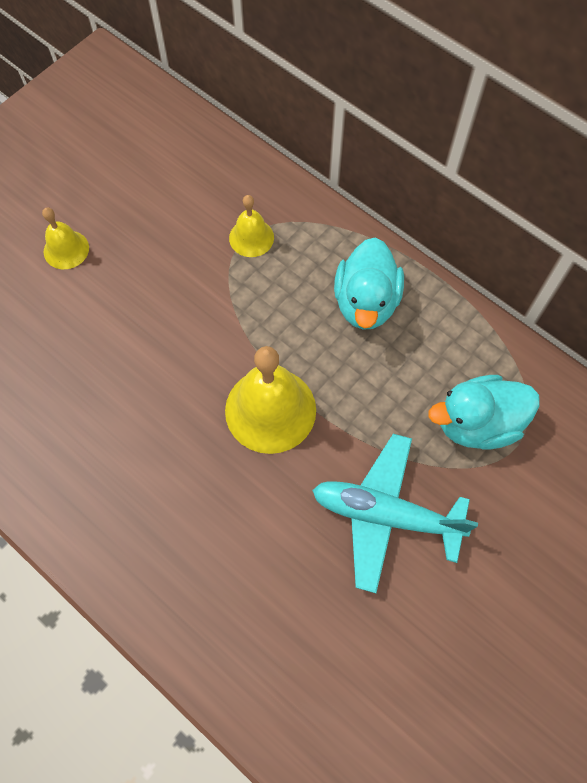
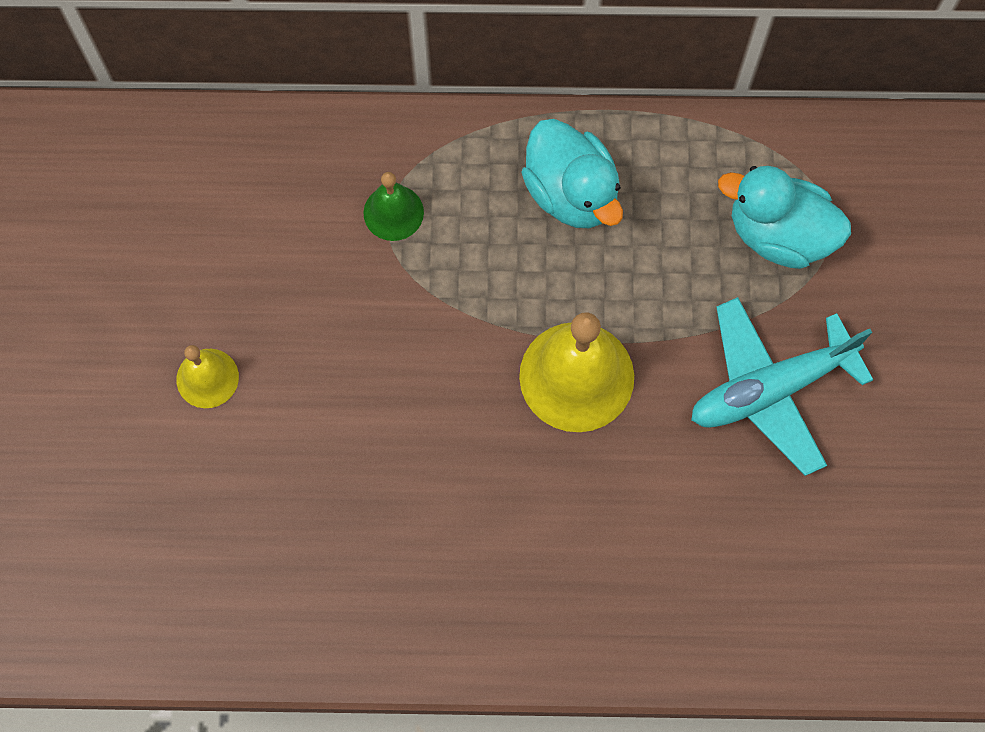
camera: 40 degrees left, 5 degrees up
yellow bell [229,195,274,257] -> green bell [363,172,424,241]
turquoise duck [428,375,539,450] -> turquoise duck turned 75 degrees clockwise [718,166,851,269]

